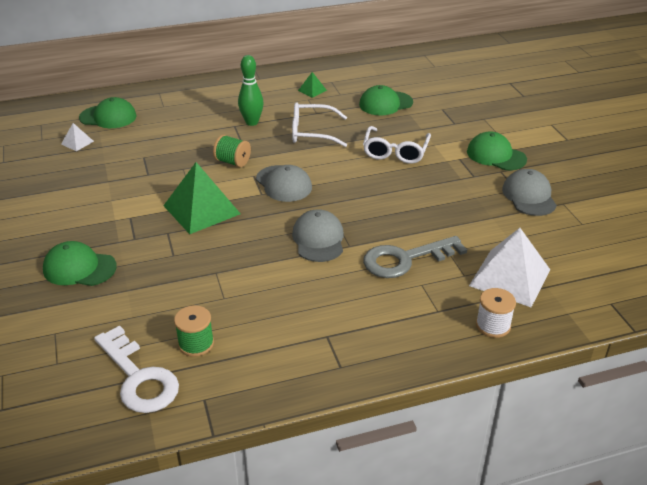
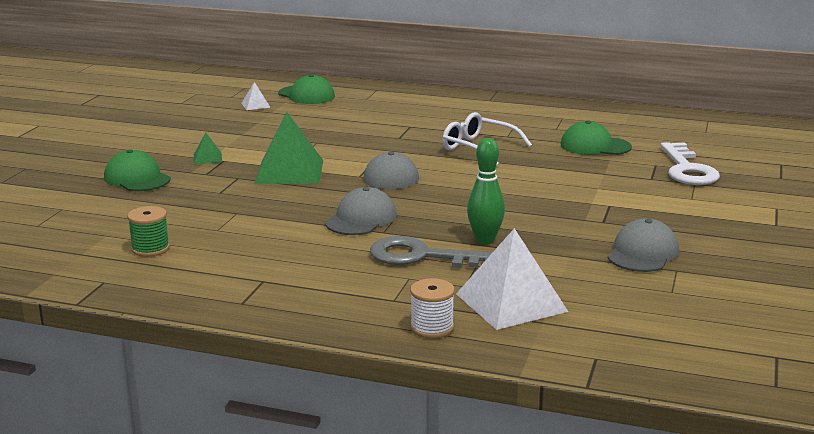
camera: 35 degrees right, 15 degrees down
white key [94,325,179,413] -> white key moved to [660,142,720,185]
green spool [213,134,251,167] -> none
green bowling pin [238,55,264,126] -> green bowling pin moved to [467,138,505,244]
green pyramid [298,72,327,98] -> green pyramid moved to [194,132,222,164]
white glasses [363,126,431,164] -> none
green cap [467,132,527,170] -> none

